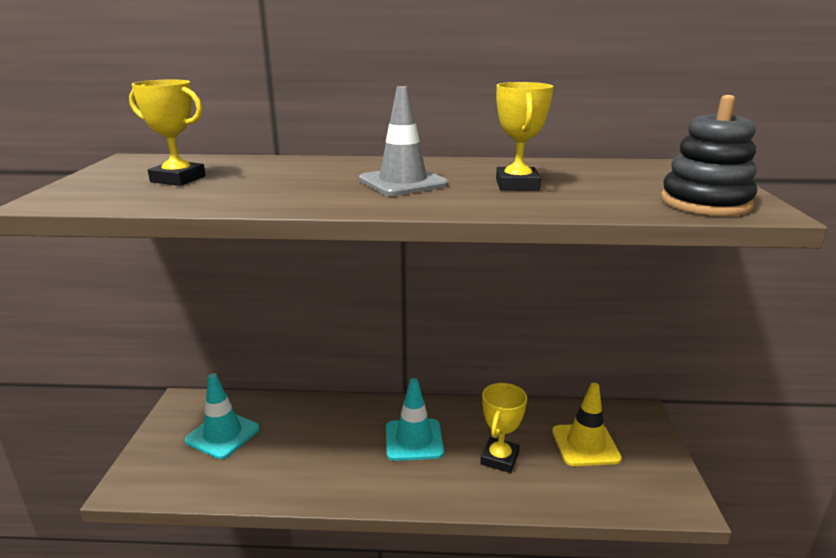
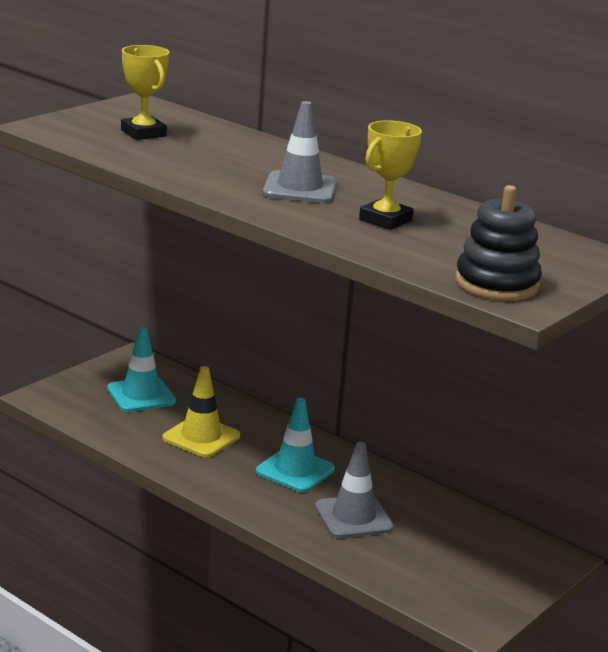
camera: 35 degrees right, 0 degrees up
yellow trophy [480,383,527,473] -> grey traffic cone [315,442,393,538]
yellow traffic cone [552,383,622,466] -> yellow traffic cone moved to [162,366,240,458]

